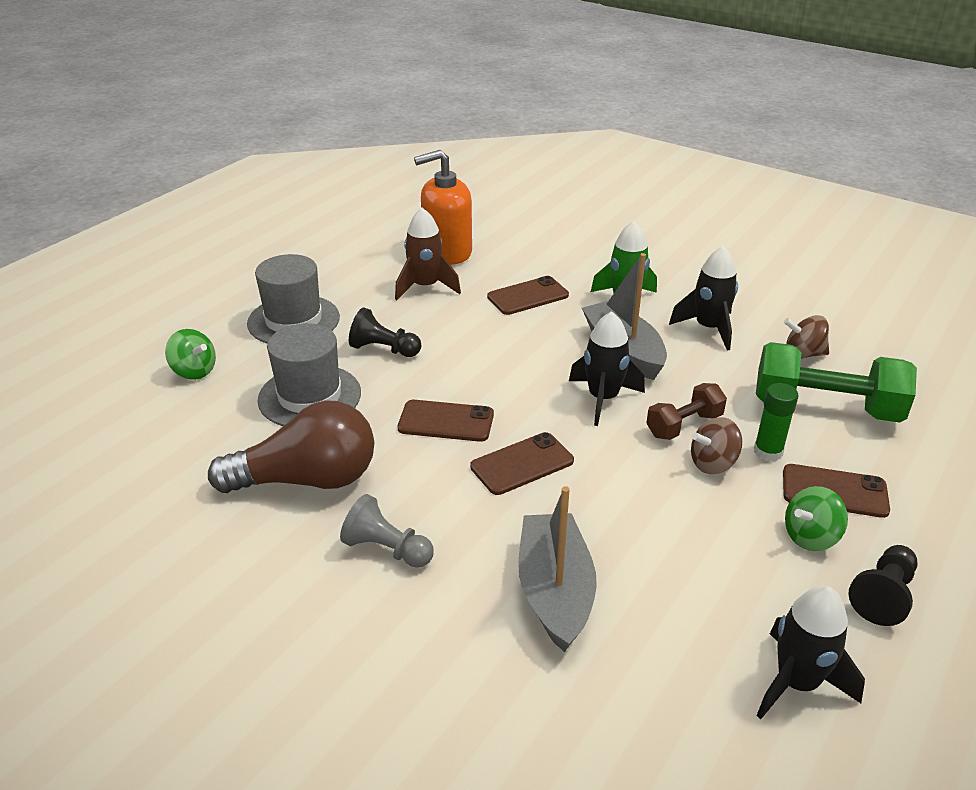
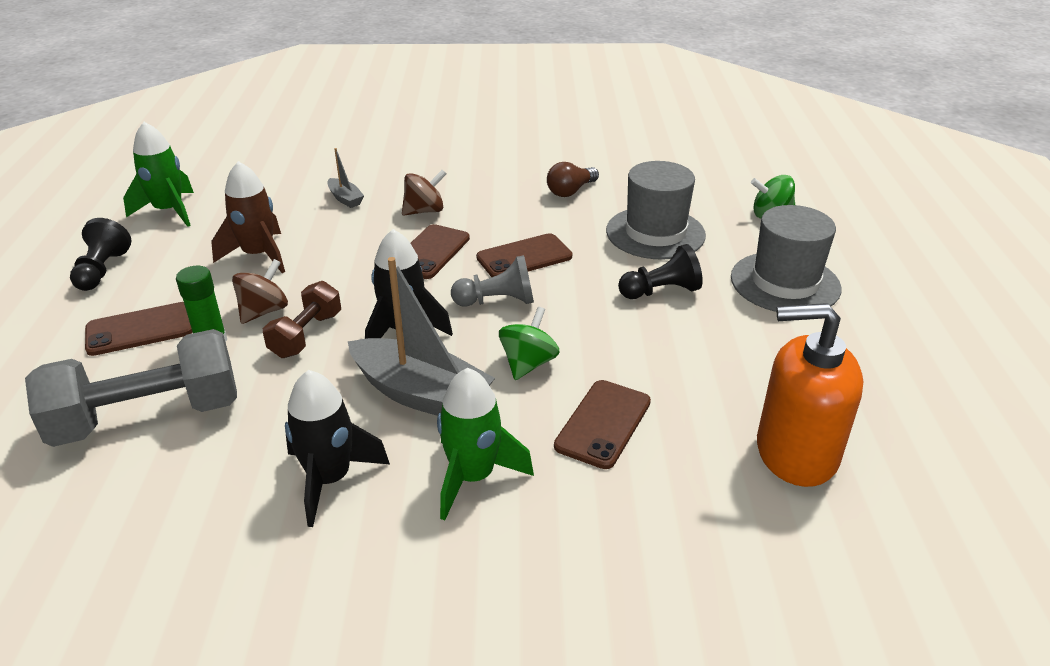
camera: 145 degrees right, 0 degrees up
brown light bulb [208,400,374,493] -> brown light bulb [547,162,599,197], size x0.50
grey pawn [340,494,434,568] -> grey pawn moved to [451,255,534,307]
brown rocket [395,208,461,300] -> brown rocket moved to [211,161,285,273]
orange soap dispenser [414,150,472,265] -> orange soap dispenser turned 120 degrees counterclockwise [757,303,863,487]
grey boat [518,486,597,652] -> grey boat [328,148,364,208], size x0.47
green dumbbell [756,342,917,423] -> grey dumbbell [25,329,237,447]
black rocket [756,586,865,719] -> green rocket [123,122,194,227]
brown spinning top [784,315,829,359] -> brown spinning top moved to [402,170,446,216]
green spinning top [785,486,848,551] -> green spinning top moved to [499,307,560,380]

